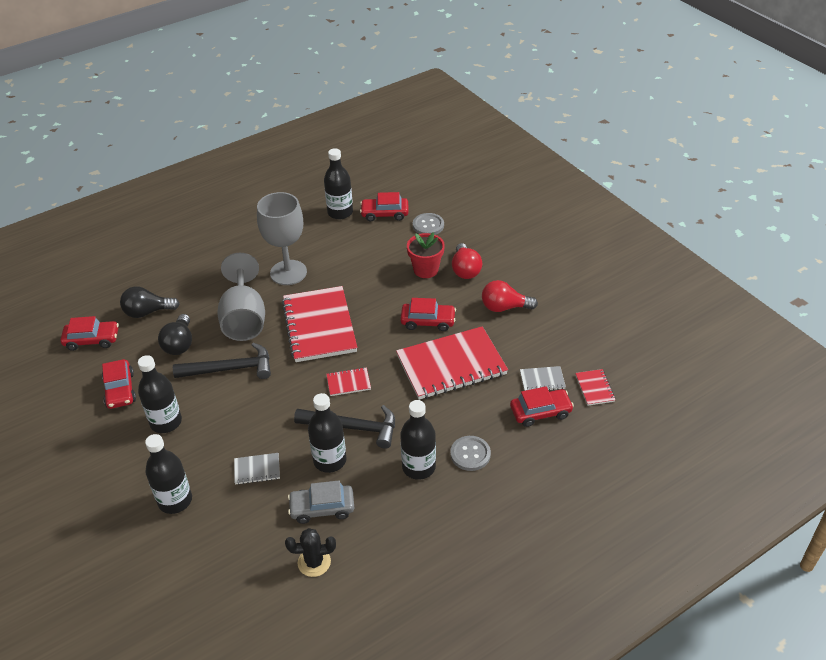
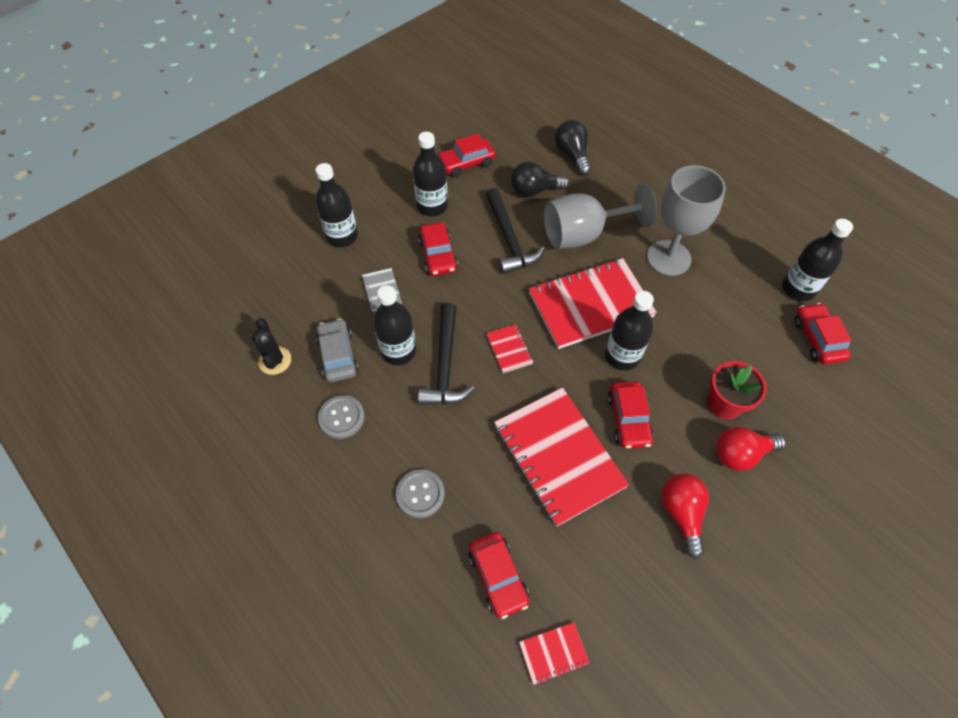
camera: 80 degrees right, 15 degrees up
red car [61,316,119,351] -> red car moved to [418,222,458,276]
black bottle [400,400,436,480] -> black bottle moved to [605,291,654,371]
grey button [413,213,444,235] -> grey button moved to [318,395,365,439]
grey notebook [520,366,566,391] -> none

